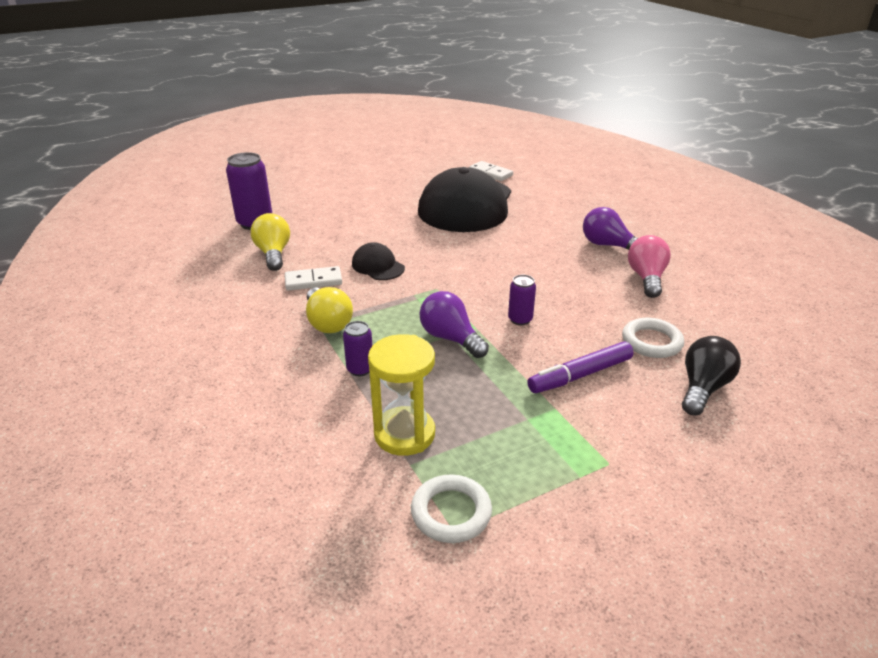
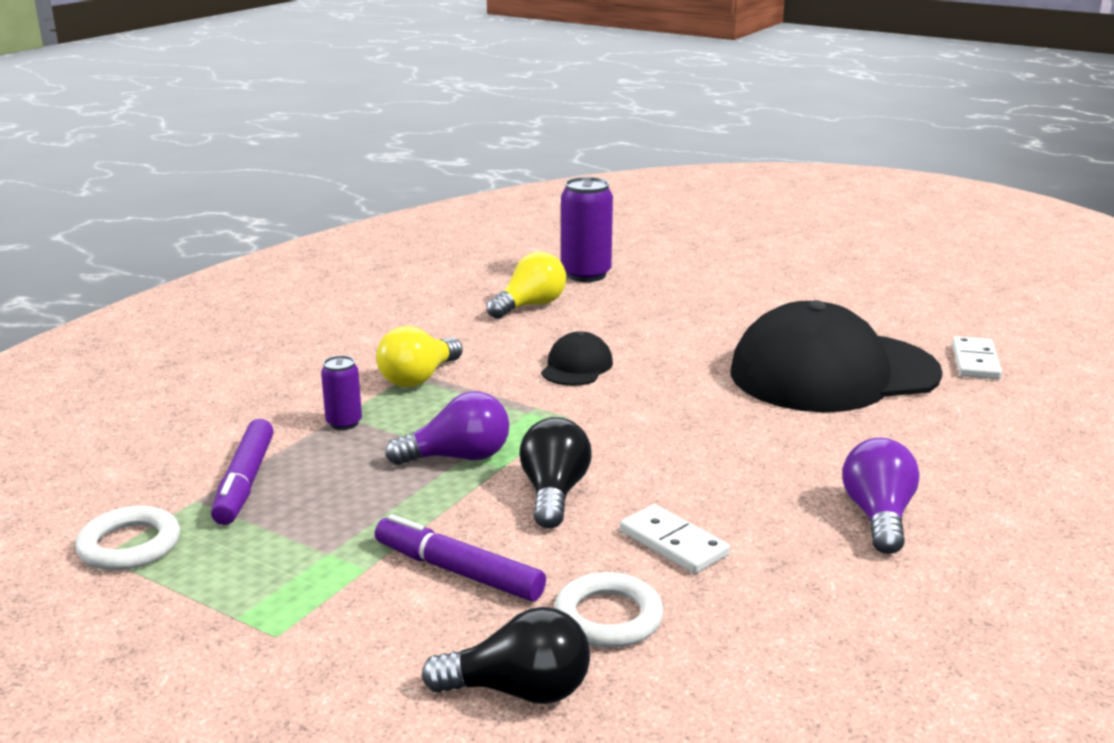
camera: 60 degrees right, 10 degrees down
white domino [285,266,342,291] -> white domino moved to [620,504,730,574]
yellow hourglass [368,334,435,456] -> purple marker [211,419,274,525]
purple light bulb [419,291,489,358] -> purple light bulb turned 60 degrees clockwise [385,392,509,465]
purple can [508,275,536,325] -> black light bulb [519,417,591,529]
pink light bulb [628,235,671,298] -> none

